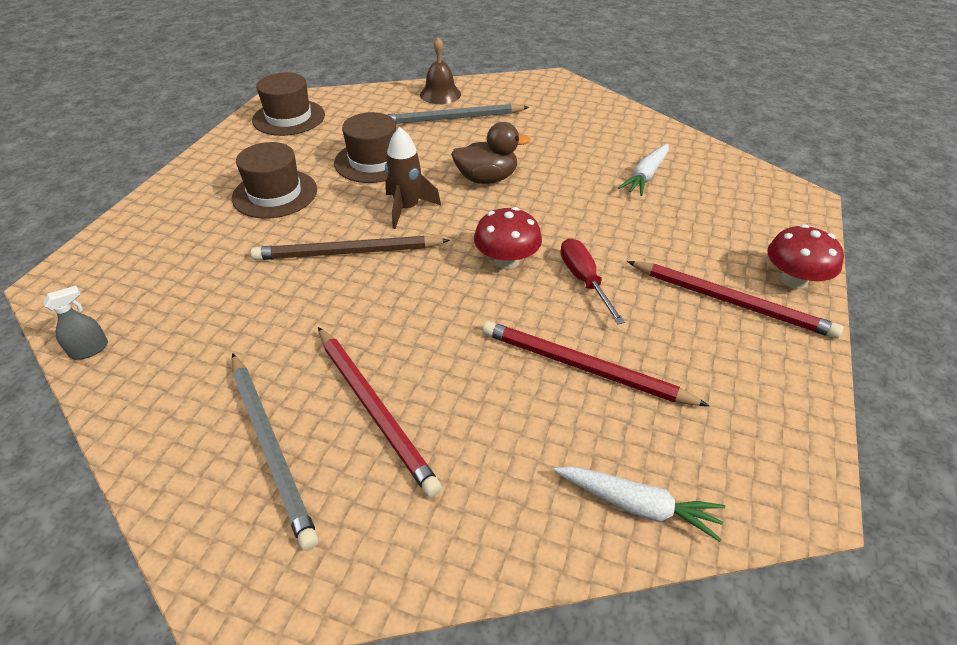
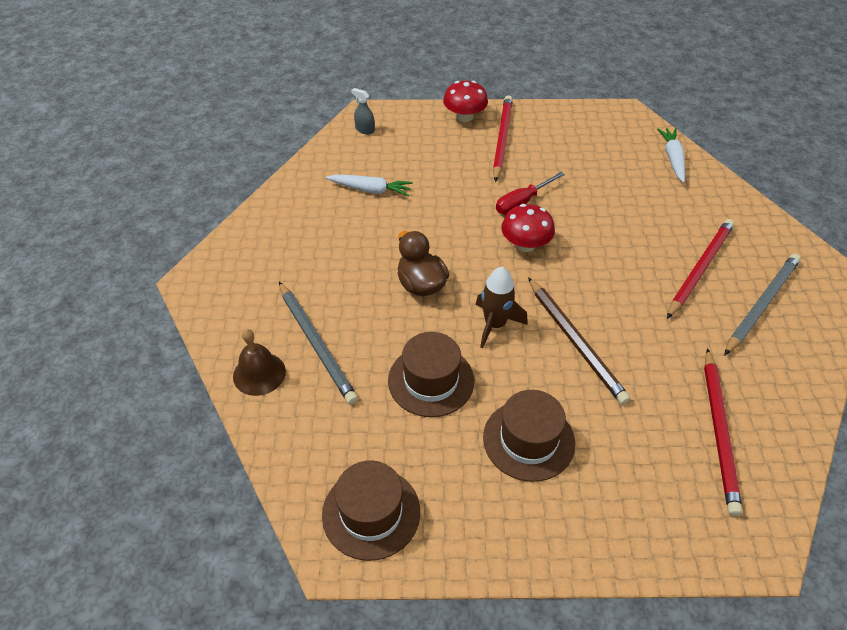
camera: 110 degrees left, 5 degrees up
grey spray bottle [43,286,108,360] -> grey spray bottle moved to [351,88,375,135]
red pencil [482,321,709,406] -> red pencil moved to [704,348,743,516]

